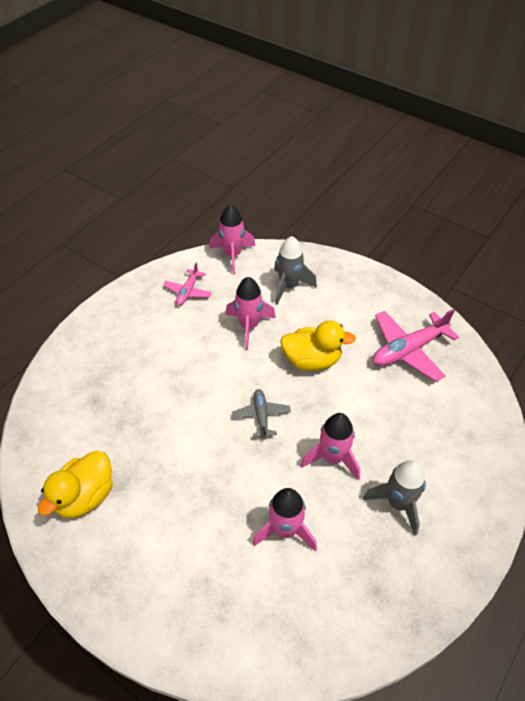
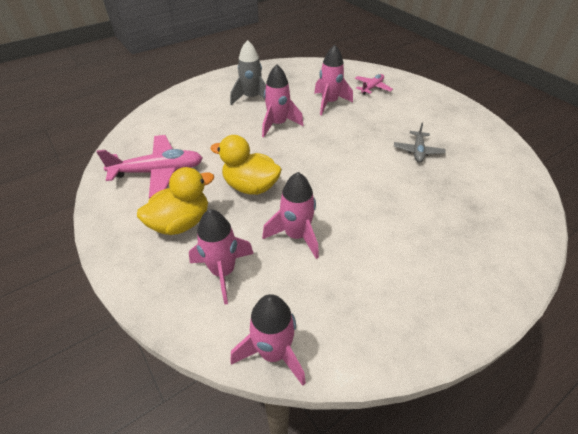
camera: 160 degrees left, 5 degrees down
yellow duck [38,451,113,518] -> yellow duck moved to [137,167,214,235]
pink plane [163,262,212,305] -> pink plane moved to [355,74,393,95]
grey plane [232,389,291,439] -> grey plane moved to [394,123,446,163]
grey rocket [274,236,317,305] -> pink rocket [189,209,254,305]

